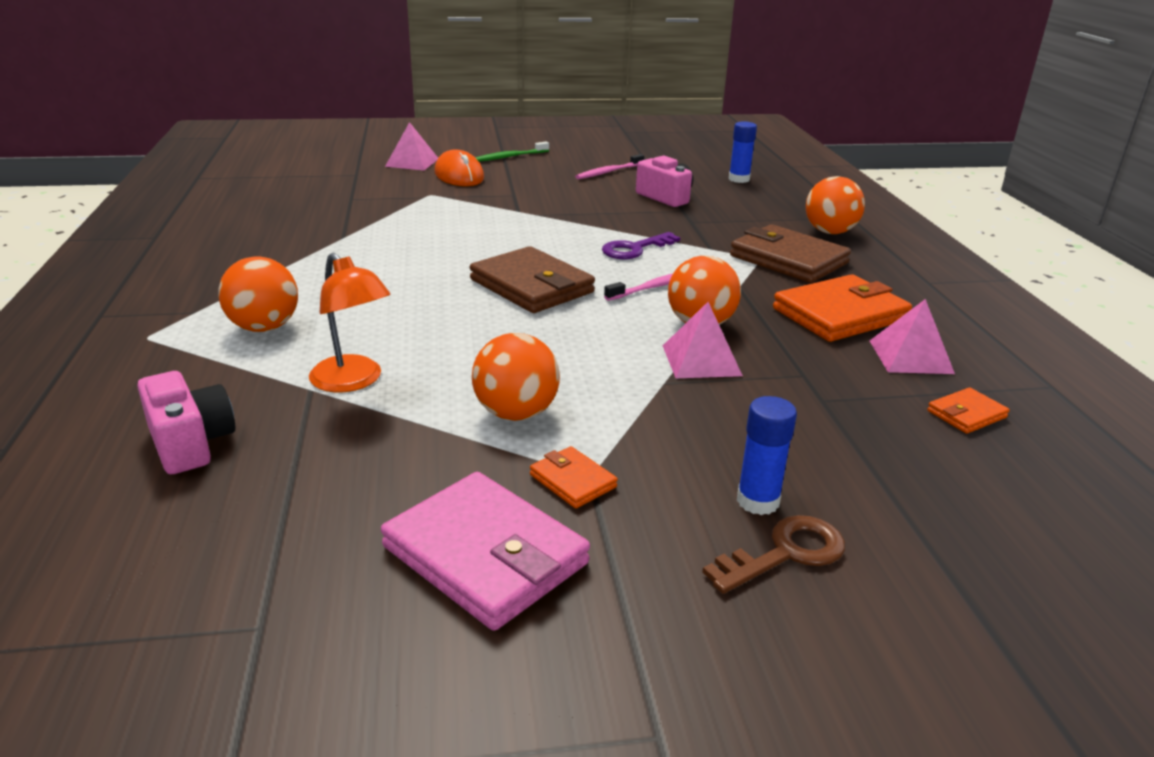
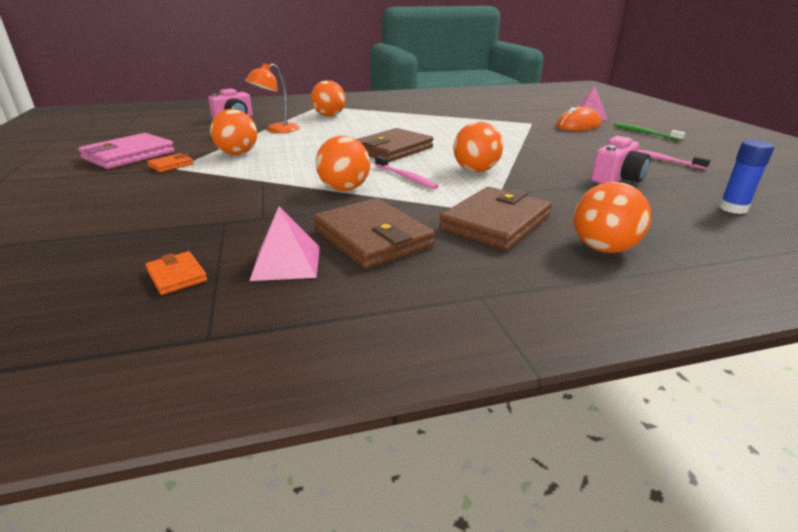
camera: 85 degrees right, 0 degrees up
purple key [602,232,680,259] -> orange ball [453,122,503,172]
pink pyramid [663,302,743,378] -> none
brown key [702,515,845,594] -> none
blue glue stick [737,396,797,515] -> none
orange wallet [773,274,912,342] -> brown wallet [313,198,435,269]

